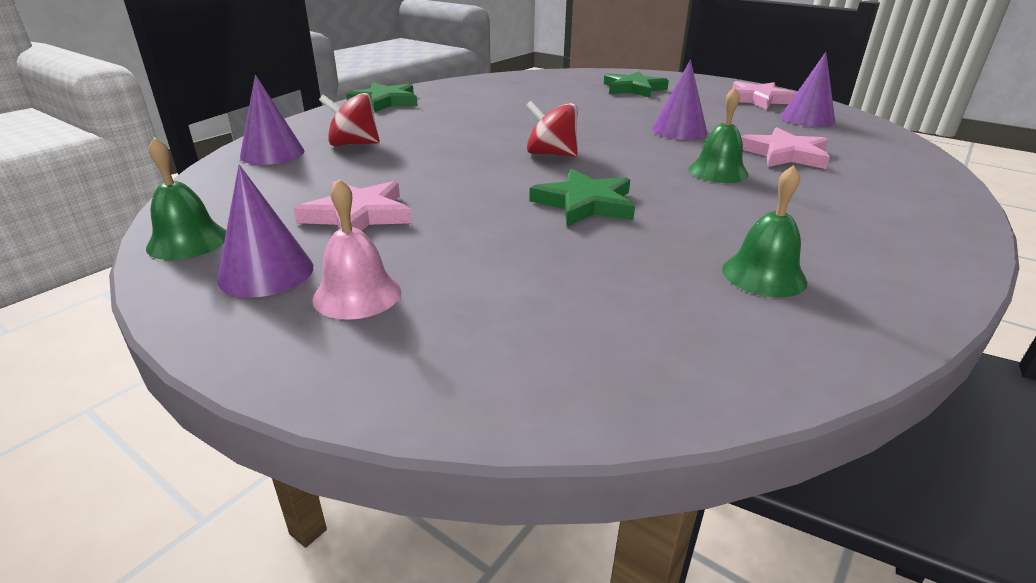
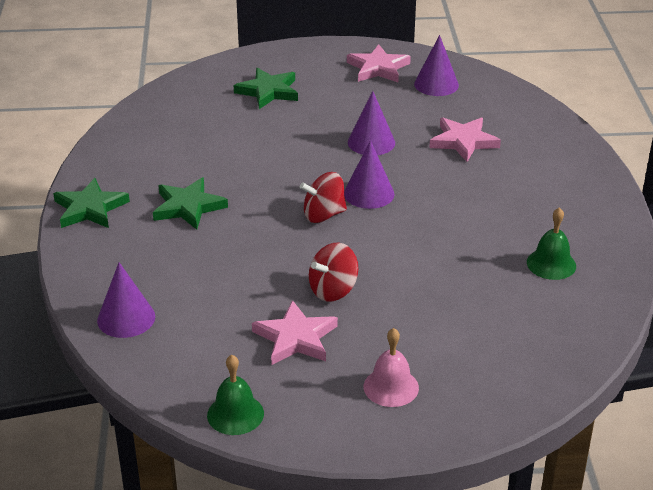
camera: 40 degrees left, 5 degrees up
purple cone [217,165,313,297] -> purple cone moved to [344,140,394,209]
red spinning top [319,93,380,146] -> red spinning top moved to [309,243,358,302]
green star [529,168,635,226] -> green star moved to [153,177,228,230]
green bell [689,88,749,183] -> none

